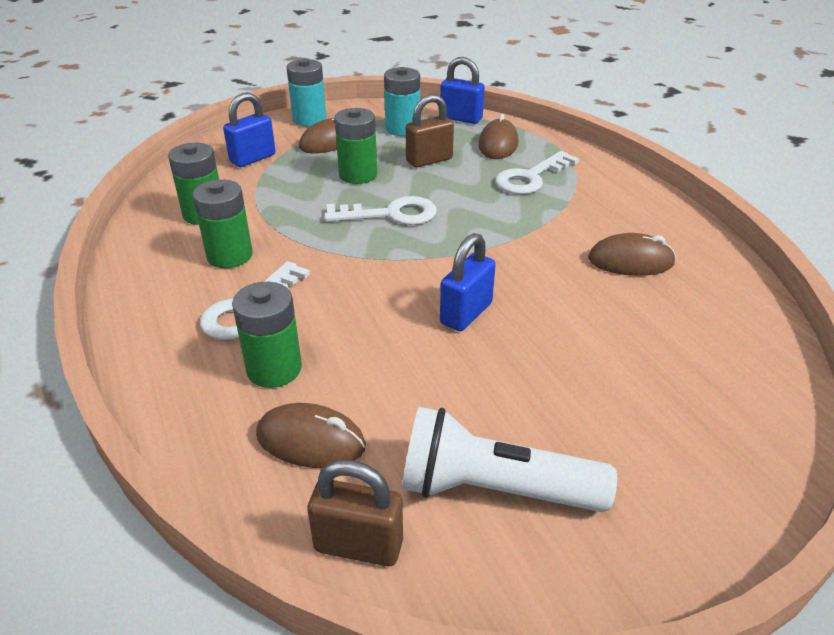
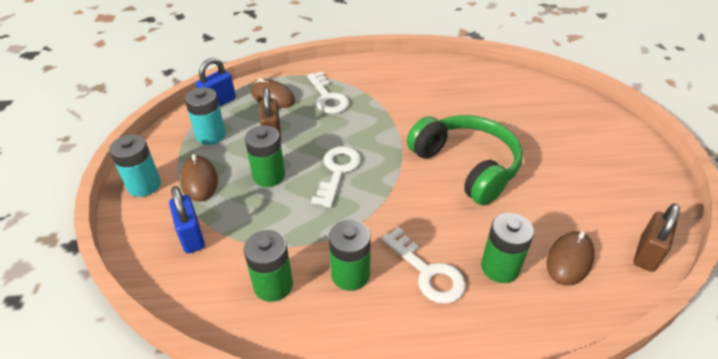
camera: 70 degrees left, 5 degrees up
white flashlight [402,407,617,512] -> none
blue padlock [440,233,496,331] -> green headphones [407,115,523,205]
brown mouse [588,233,676,276] -> none

